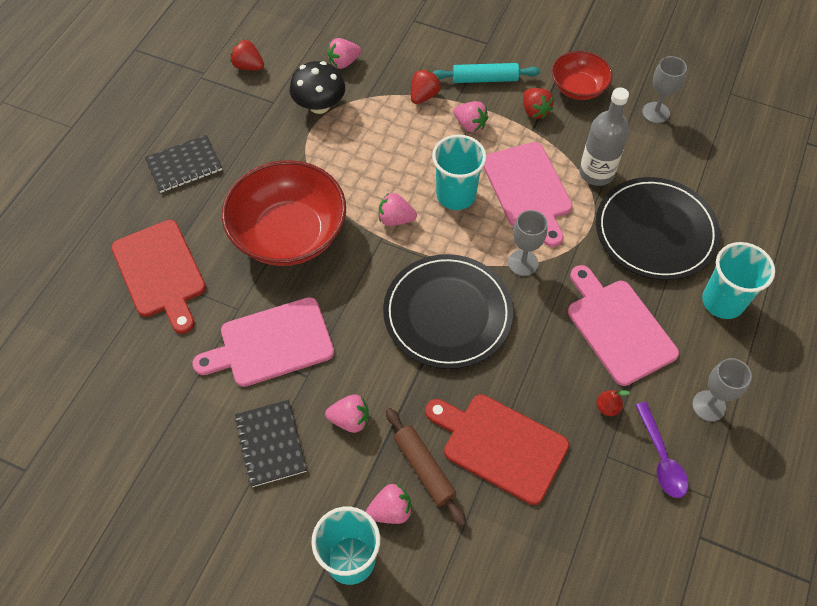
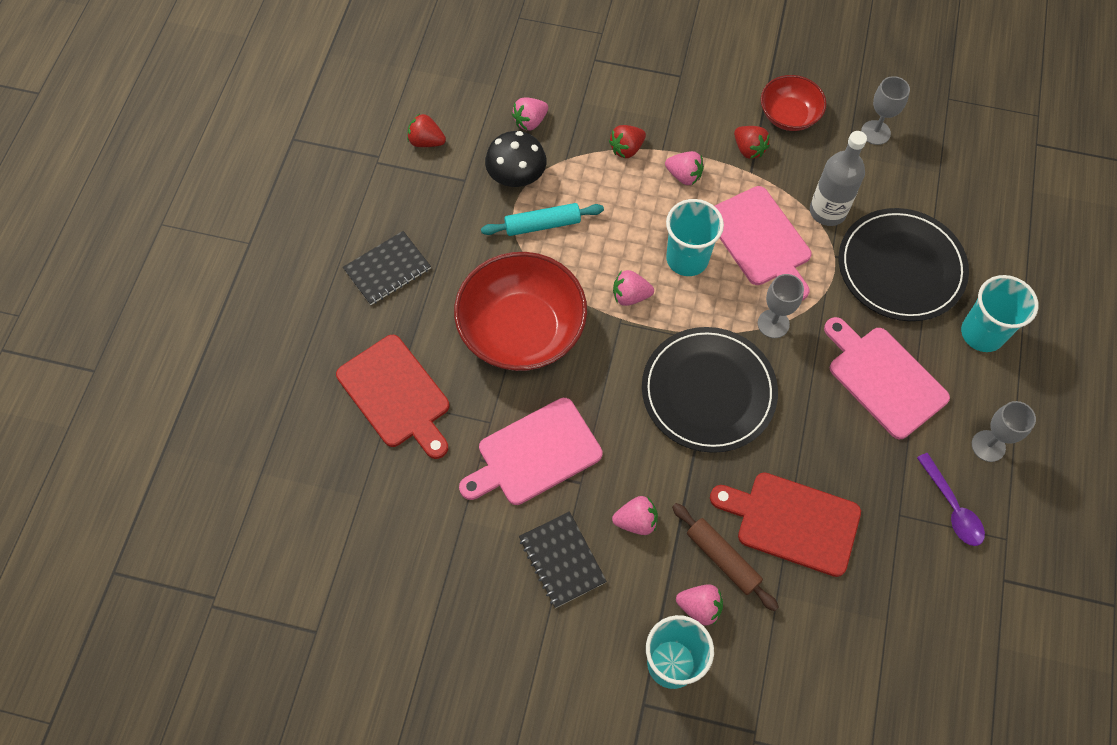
camera: 10 degrees left, 5 degrees up
pink strawberry [366,484,412,524] -> pink strawberry turned 45 degrees clockwise [676,584,723,626]
red strawberry [411,69,441,104] -> red strawberry turned 150 degrees counterclockwise [609,125,646,158]
turquoise rolling pin [432,63,540,83] -> turquoise rolling pin moved to [481,203,604,236]
red pear [596,390,630,416] -> none

